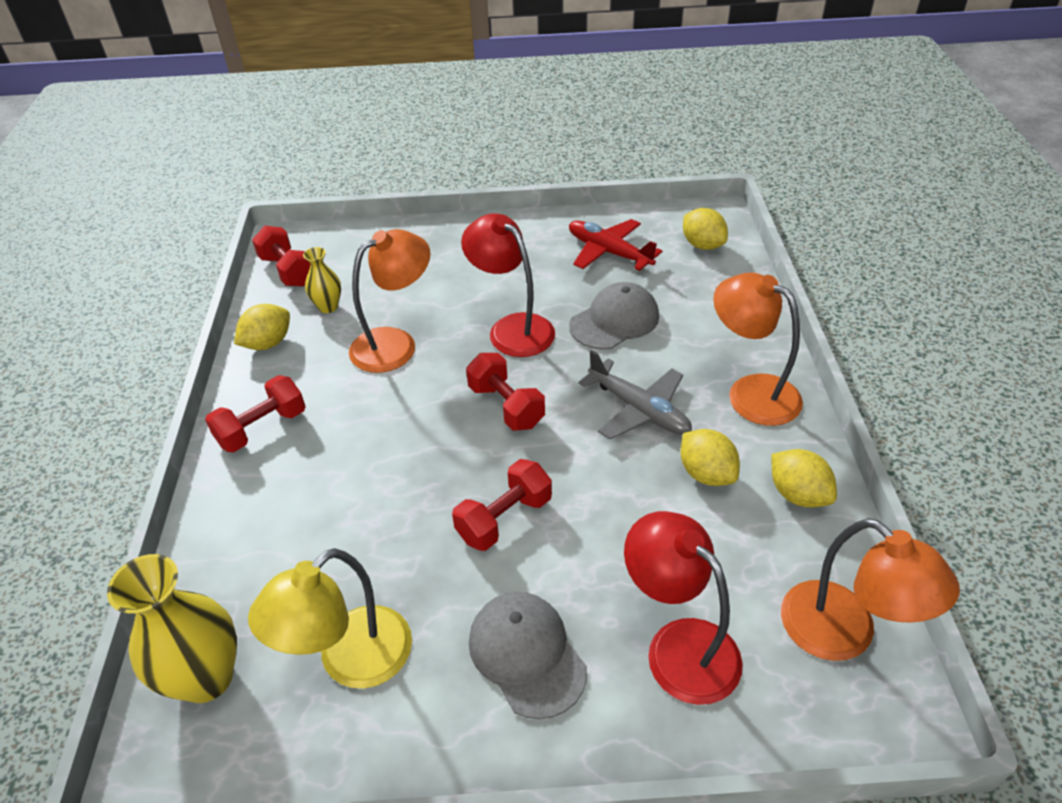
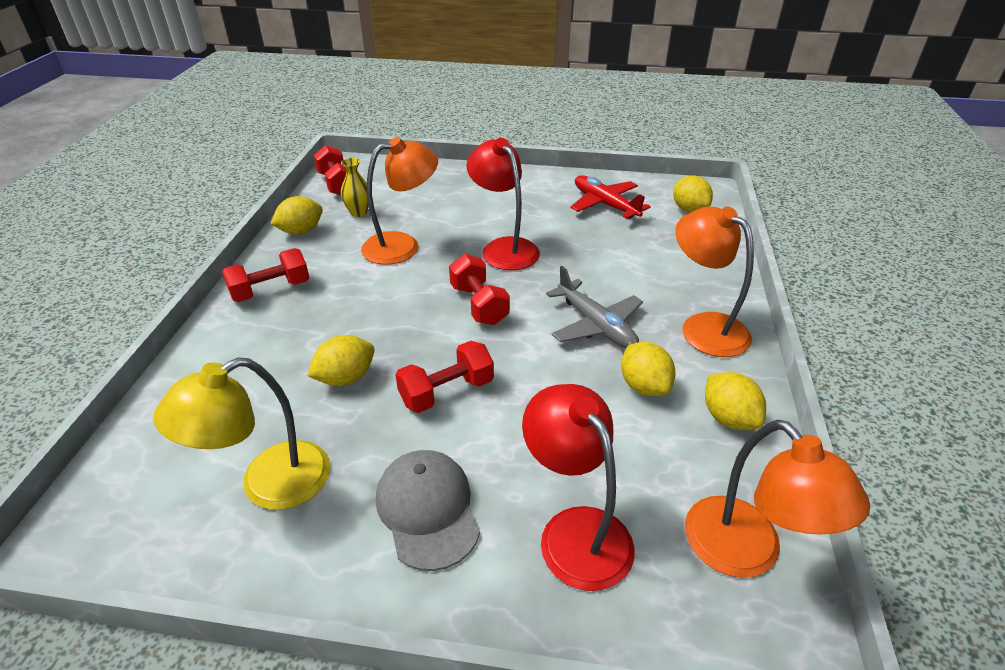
camera: 10 degrees right, 5 degrees down
yellow vase [107,554,237,703] -> none
grey cap [569,282,659,350] -> none
none -> yellow lemon [307,335,375,386]

